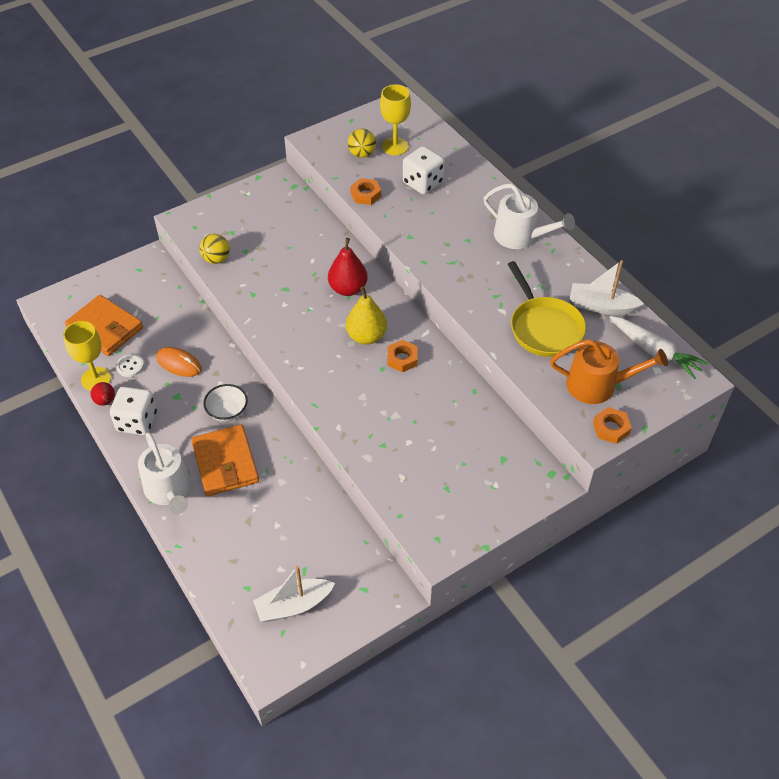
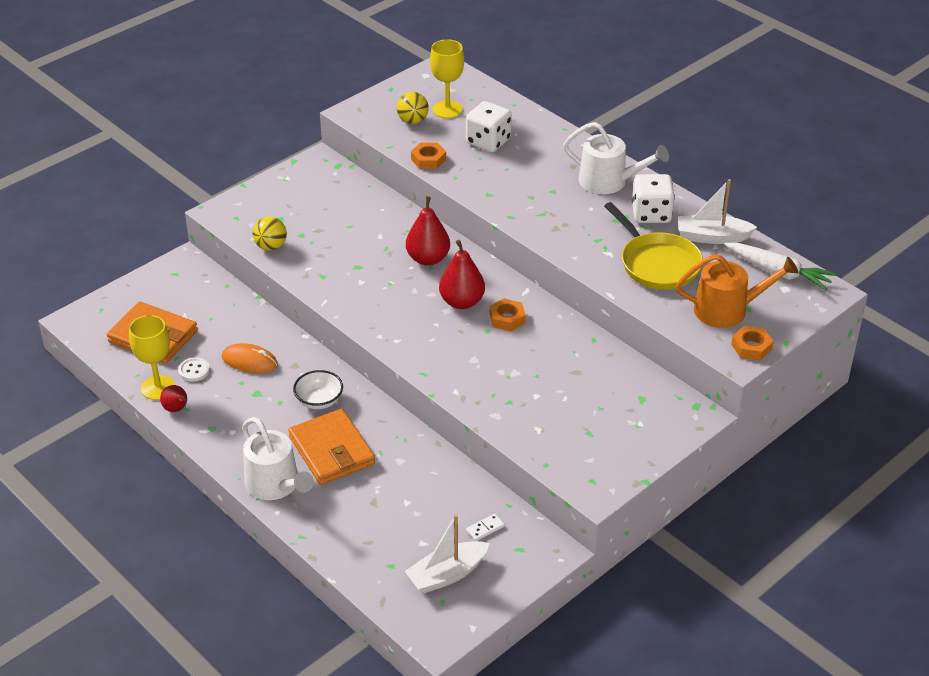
camera: 10 degrees left, 10 degrees down
white dice [110,387,157,435] -> white dice moved to [632,174,675,223]
yellow pear [346,286,387,345] -> red pear [439,240,485,309]
none -> white domino [466,514,505,541]

